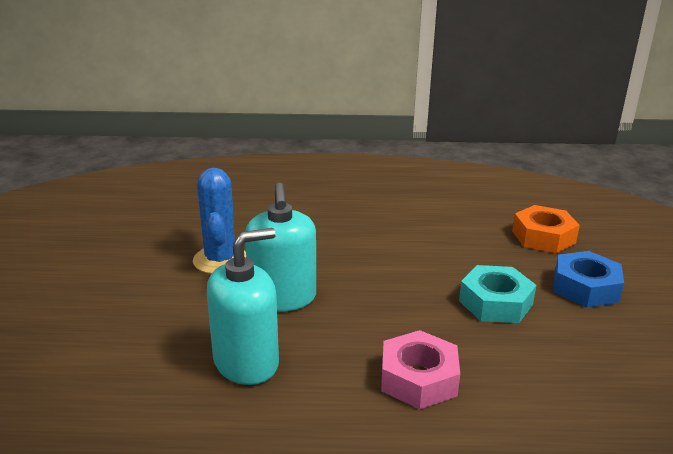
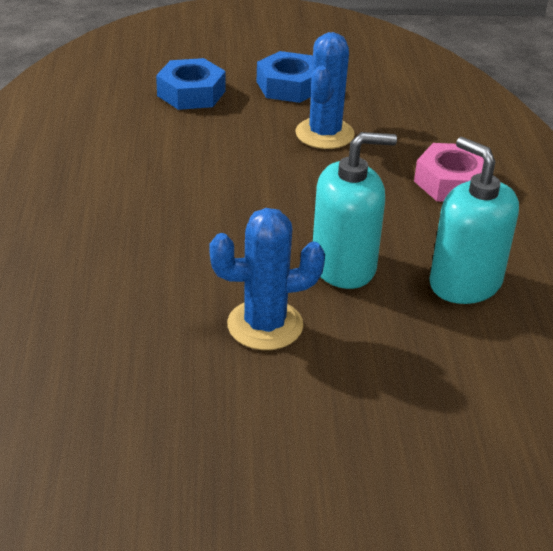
camera: 95 degrees left, 10 degrees up
turquoise nut [459,265,536,323] -> blue cactus [295,32,355,149]
orange nut [512,205,580,253] -> blue nut [156,58,226,110]

